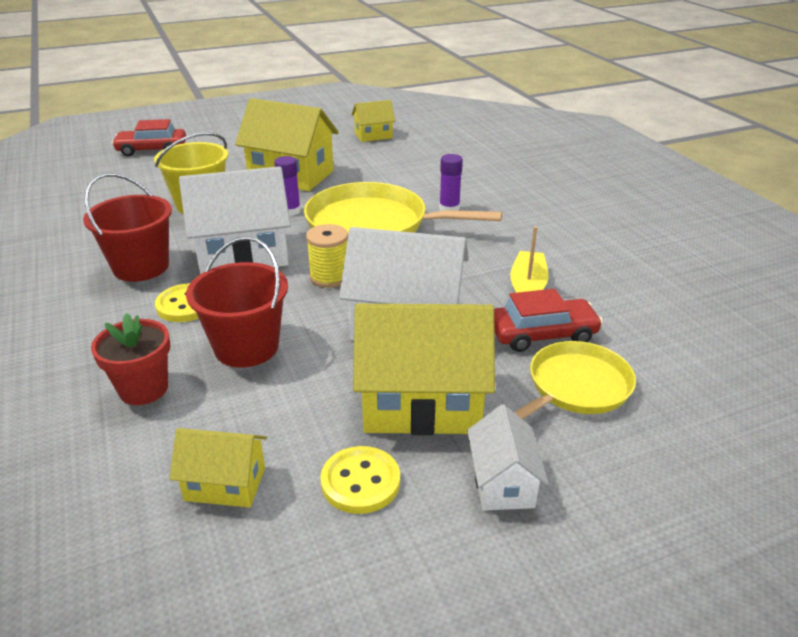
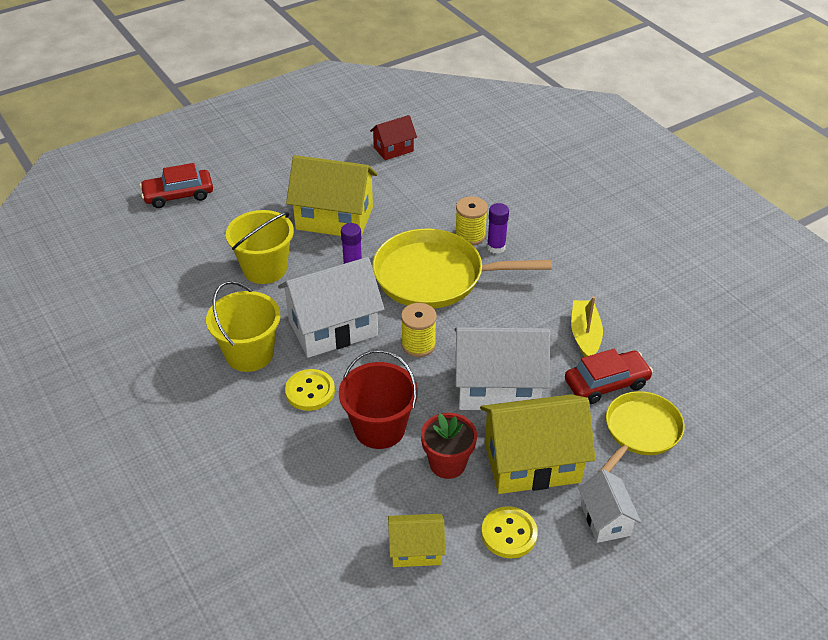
camera: 10 degrees left, 10 degrees up
red bucket [83,173,172,282] -> yellow bucket [206,281,281,372]
red flower pot [91,313,170,405] -> red flower pot moved to [421,413,477,479]
yellow house [352,100,396,142] -> red house [370,115,417,160]
none -> yellow spool [455,196,488,245]

